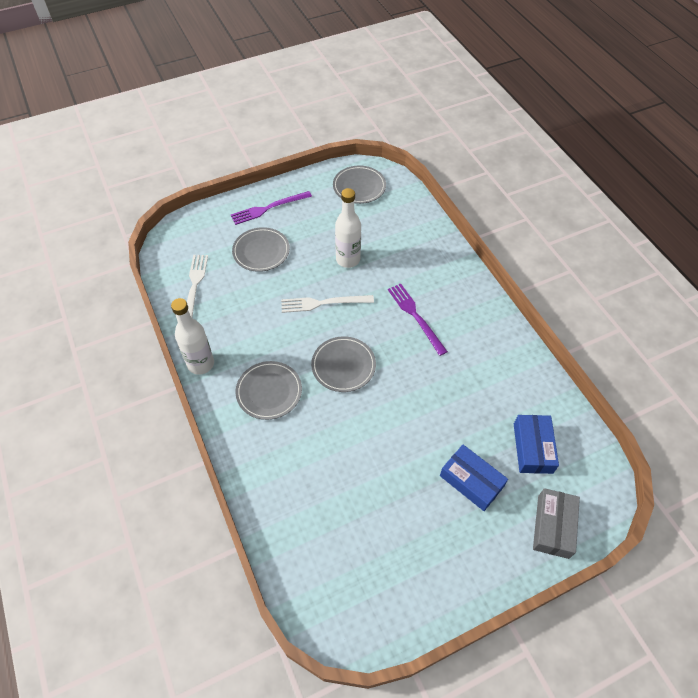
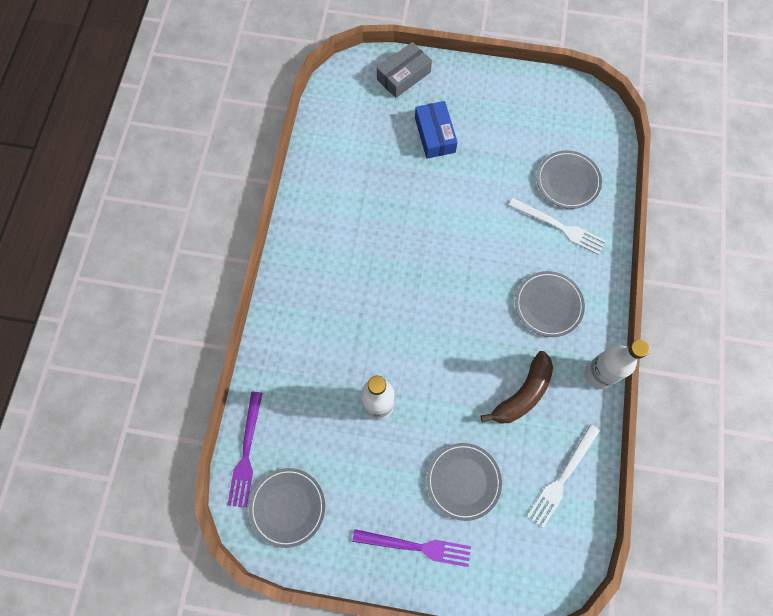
camera: 145 degrees left, 15 degrees up
white fork [281,295,374,313] -> white fork moved to [509,198,606,255]
grey plate [311,336,376,392] -> grey plate moved to [537,150,602,209]
purple fork [388,283,448,356] -> purple fork moved to [227,392,262,508]
blue box [514,415,559,474] -> none
none -> brown banana [481,351,553,424]

